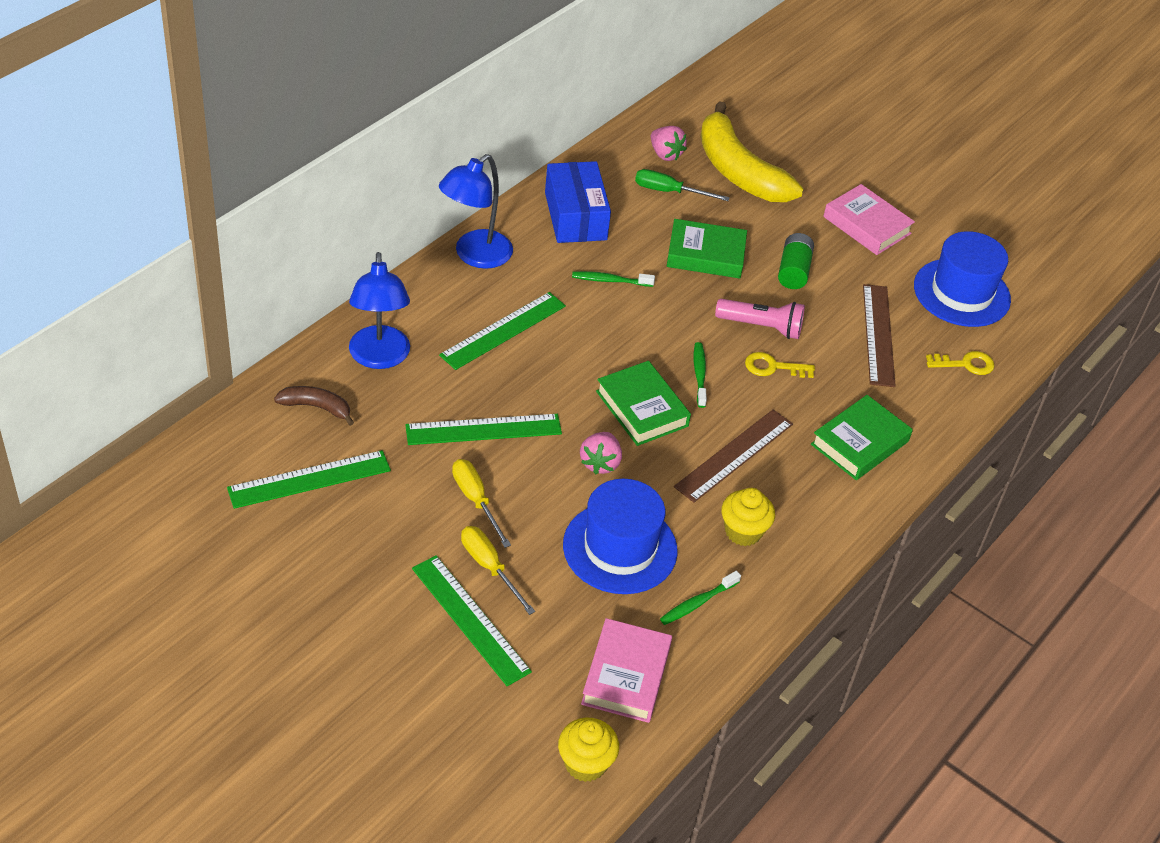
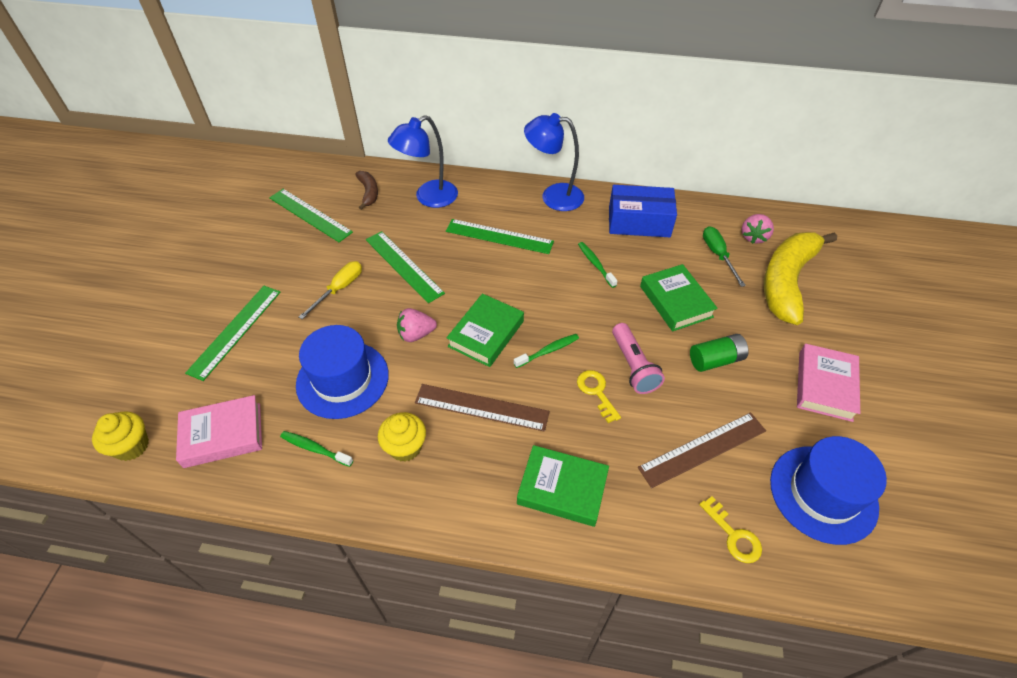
camera: 65 degrees right, 5 degrees up
yellow screwdriver [461,526,535,615] -> none
blue box [545,161,611,243] -> blue box turned 45 degrees clockwise [609,185,677,237]

